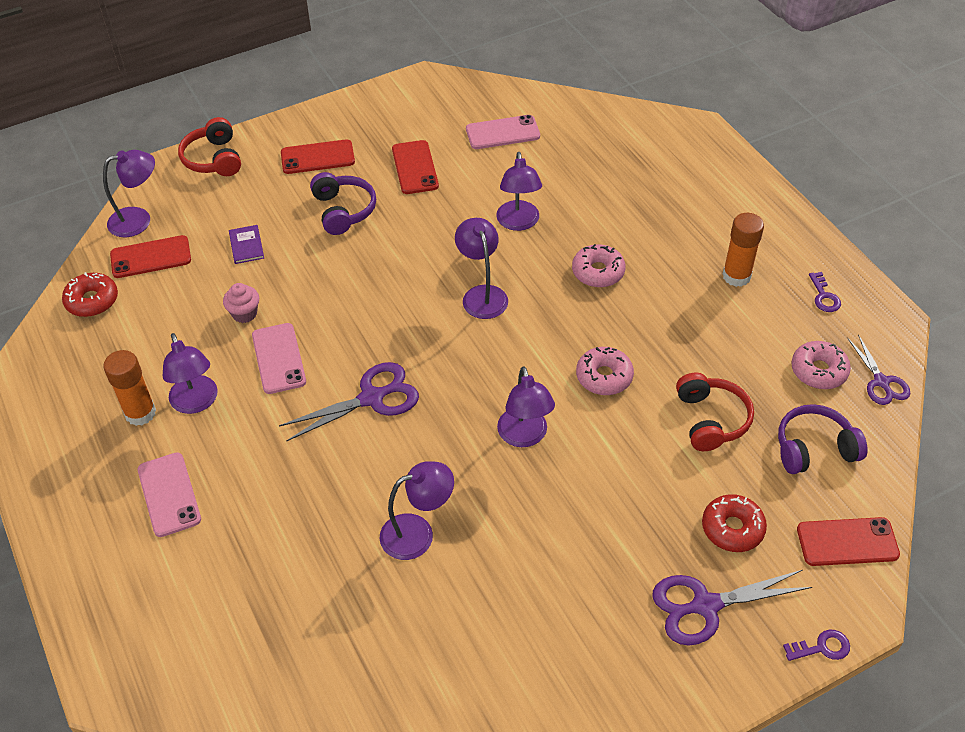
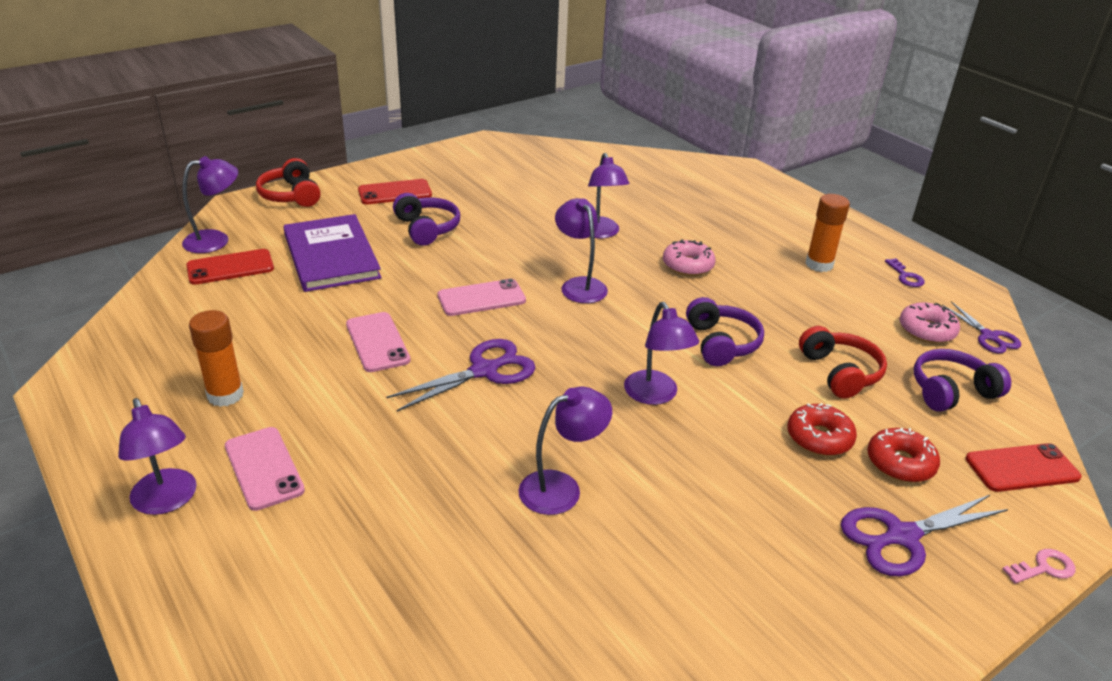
camera: 10 degrees left, 15 degrees down
red donut [62,272,118,317] -> red donut moved to [787,403,857,456]
purple lamp [163,333,218,414] -> purple lamp moved to [118,398,197,515]
pink cupcake [223,283,259,323] -> none
purple book [229,225,264,264] -> purple book [283,214,382,292], size x2.49
red phone [392,140,439,194] -> none
pink phone [466,115,540,149] -> pink phone moved to [438,278,526,316]
pink donut [576,347,634,395] -> purple headphones [686,297,764,366]
purple key [783,630,850,661] -> pink key [1002,549,1076,584]

